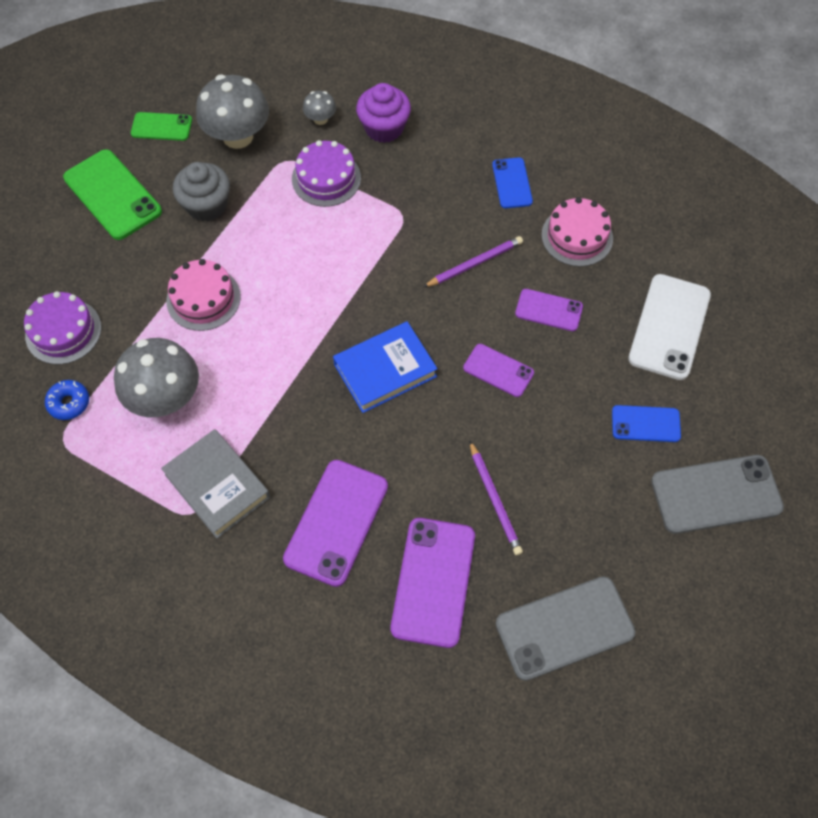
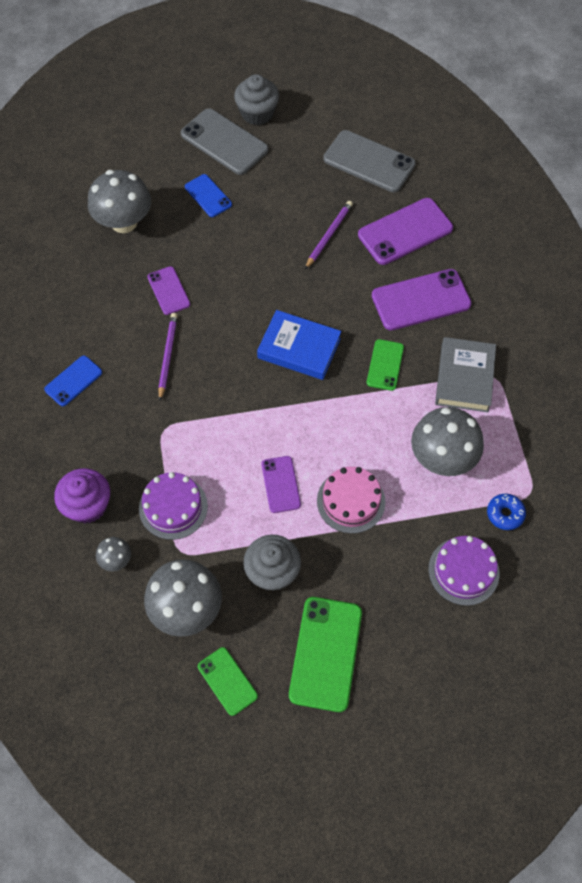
camera: 130 degrees left, 0 degrees up
purple pencil [423,236,523,287] -> purple pencil turned 75 degrees clockwise [158,313,178,400]
purple phone [463,344,534,397] -> purple phone moved to [261,456,301,513]
pink cake [541,197,613,267] -> none
white phone [628,274,711,380] -> grey mushroom [88,170,151,233]
none -> grey cupcake [234,74,279,125]
none -> green phone [367,339,404,391]

